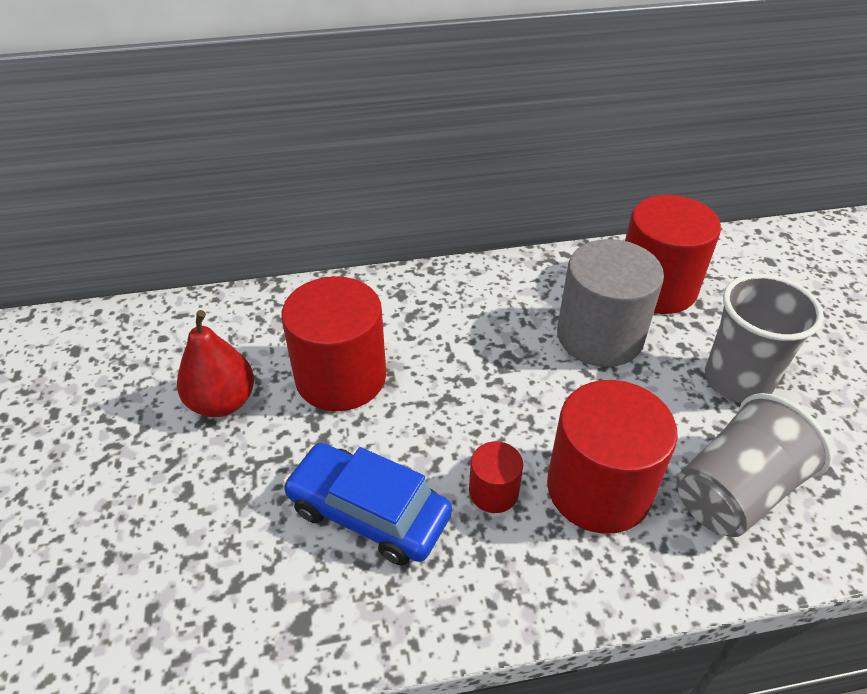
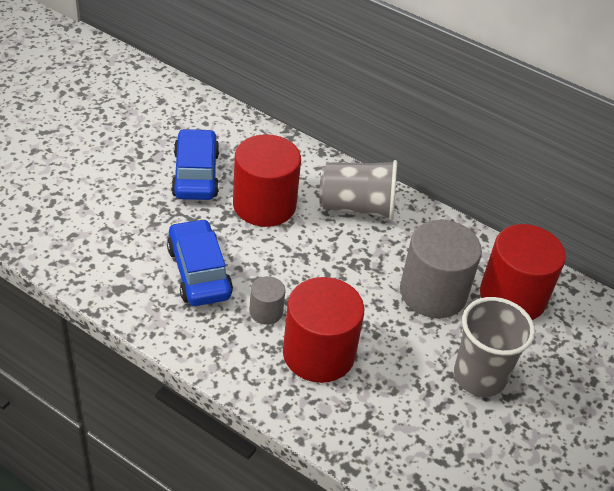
camera: 40 degrees right, 0 degrees up
red pear [177,310,254,417] -> blue car [171,128,219,200]
red cylinder [469,441,523,513] -> grey cylinder [249,276,285,325]
grey cup [676,393,832,537] -> grey cup moved to [319,160,397,220]

